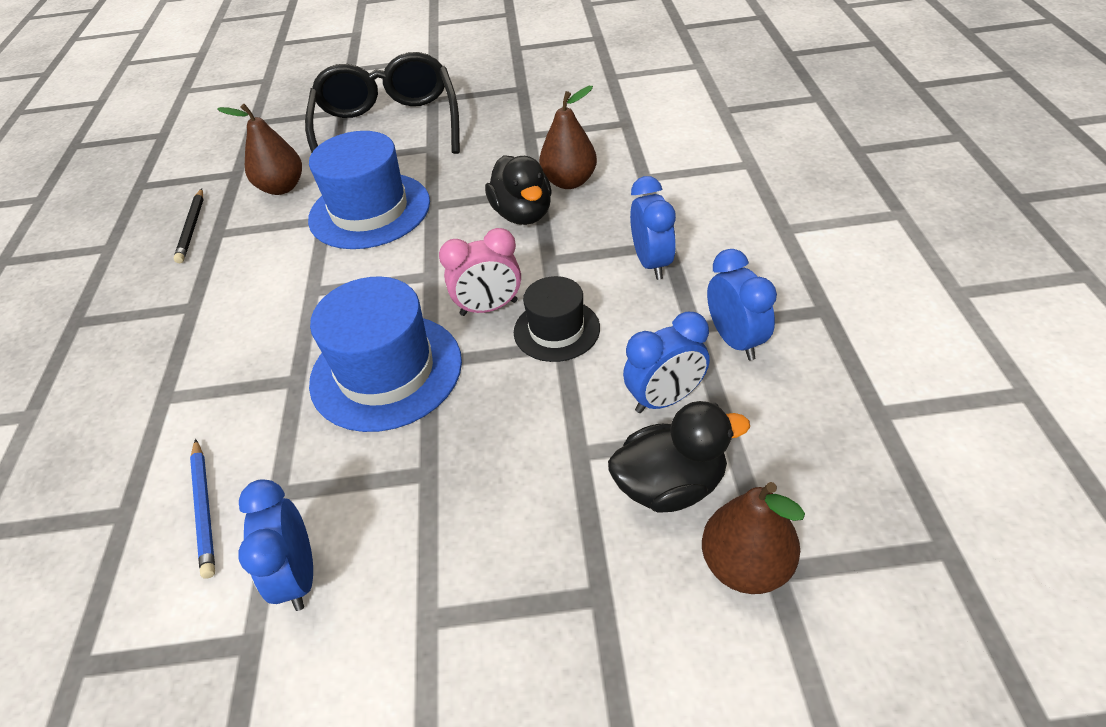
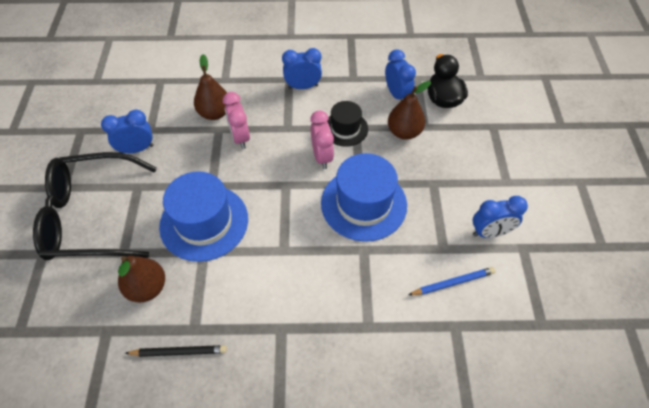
camera: 90 degrees left, 10 degrees up
black duck [485,155,552,225] -> pink clock [223,92,250,149]
brown pear [702,482,805,594] -> brown pear moved to [388,81,431,140]
blue clock [707,249,777,360] -> blue clock moved to [101,110,154,153]

